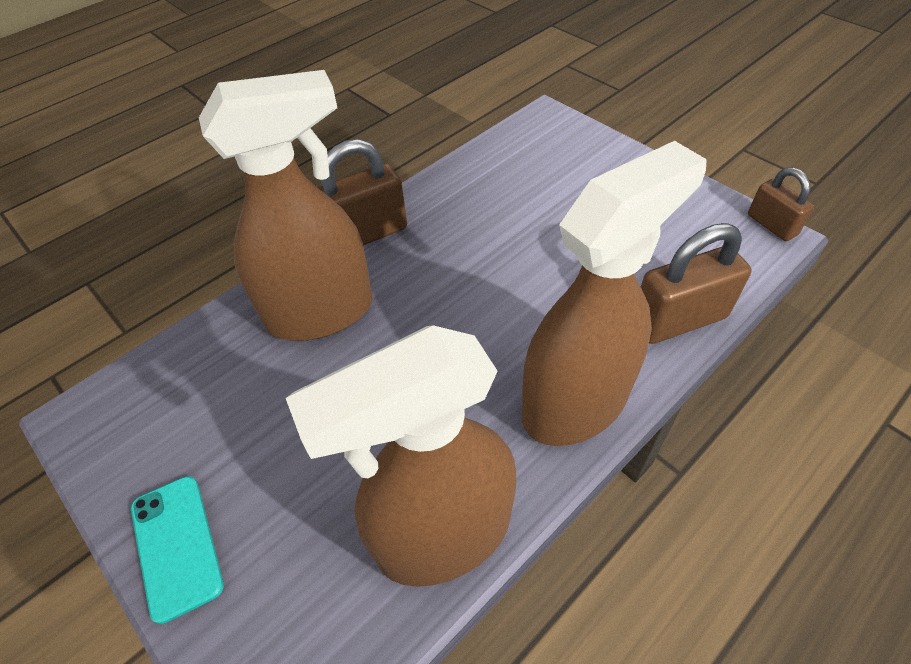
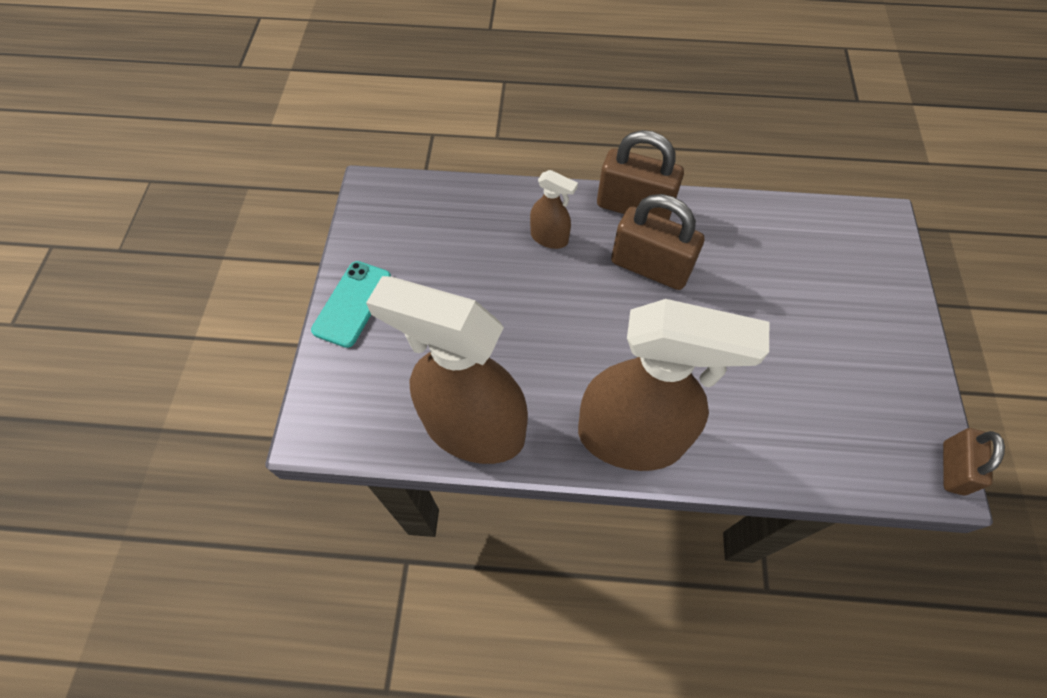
camera: 45 degrees right, 10 degrees up
brown spray bottle [199,70,373,341] -> brown spray bottle [530,170,578,249], size x0.44
brown padlock [641,223,752,344] -> brown padlock moved to [611,194,705,290]

